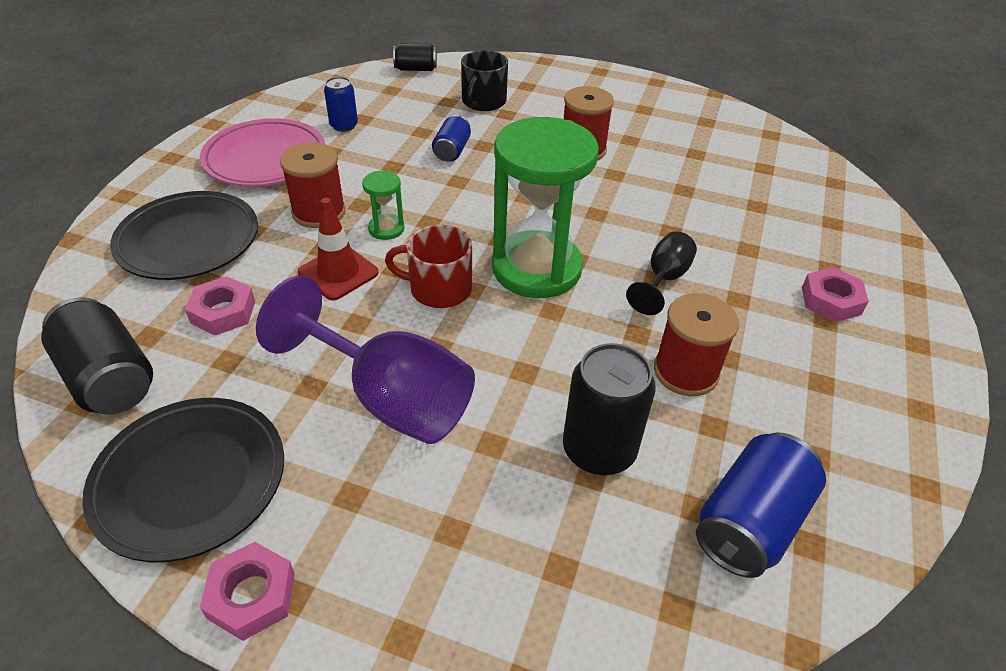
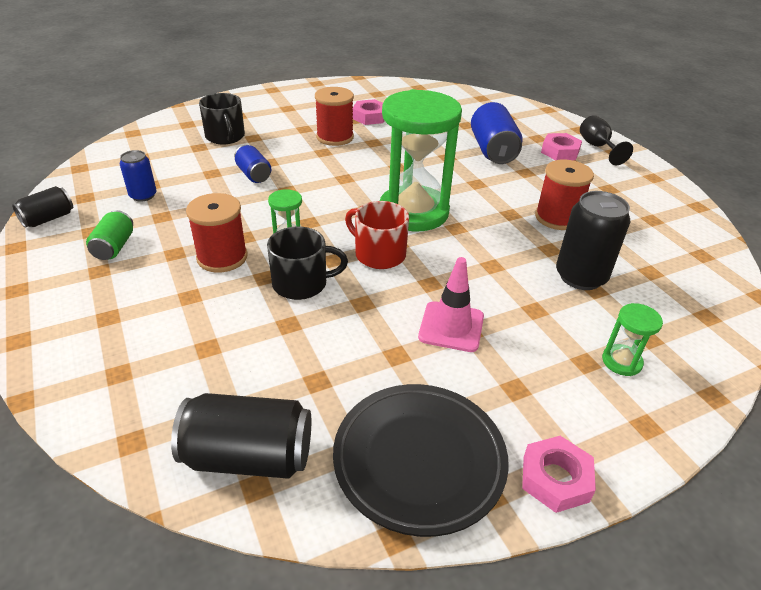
camera: 45 degrees left, 5 degrees down
black plate [110,191,258,280] -> none
pink nut [185,276,255,335] -> pink nut moved to [353,99,385,125]
pink plate [200,118,326,187] -> green can [86,210,133,260]
purple goblet [256,276,475,444] -> pink traffic cone [418,257,484,352]
red traffic cone [298,198,379,300] -> black mug [267,226,348,300]
red mug [385,225,472,308] -> red mug turned 75 degrees clockwise [345,201,409,269]
black can [393,43,437,71] -> black can moved to [12,186,73,228]
black goblet [626,231,697,315] -> black goblet moved to [580,115,633,165]
blue can [696,433,826,578] -> blue can moved to [471,102,523,164]
none -> green hourglass [602,303,663,376]

